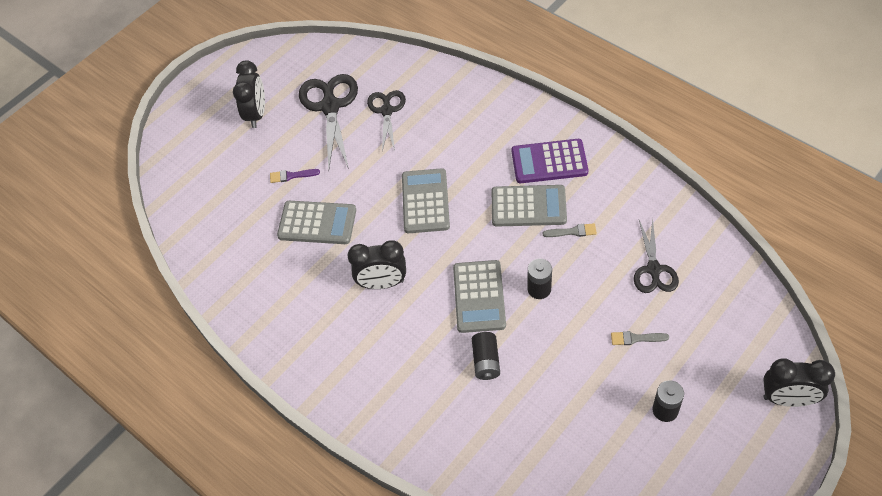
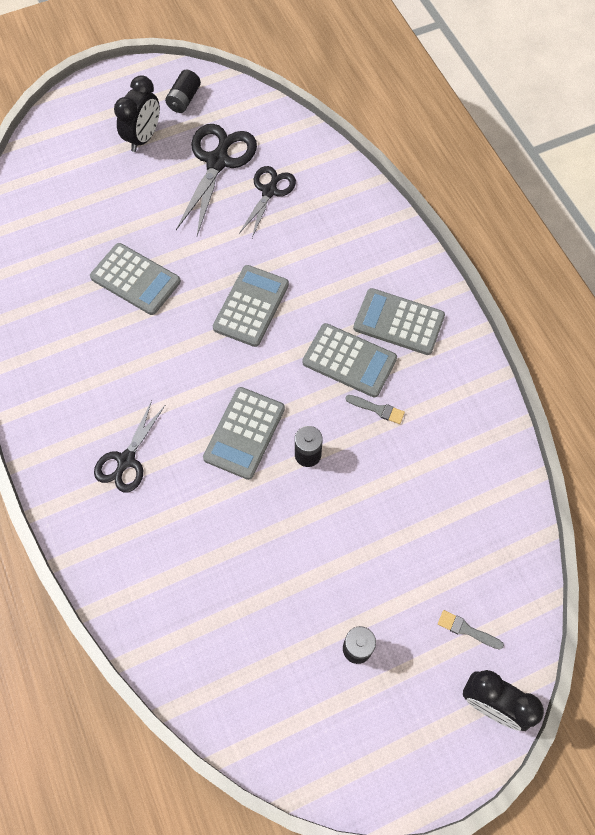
camera: 20 degrees right, 10 degrees up
purple brush [270,169,320,183] -> none
black clock [347,240,406,289] -> none
black battery [472,332,500,380] -> black battery moved to [165,70,201,113]
purple calculator [512,139,588,183] -> grey calculator [353,288,445,355]
grey brush [611,331,669,345] -> grey brush moved to [438,610,504,650]
black scissors [634,218,679,293] -> black scissors moved to [94,400,165,493]

